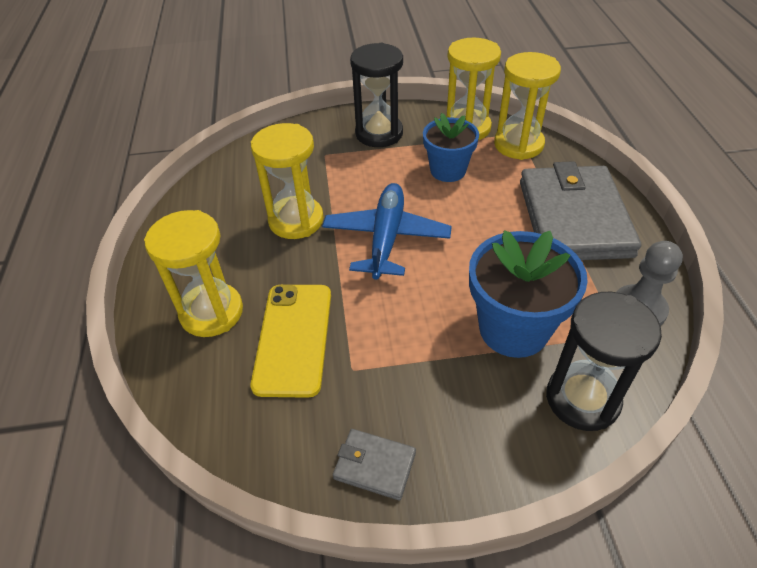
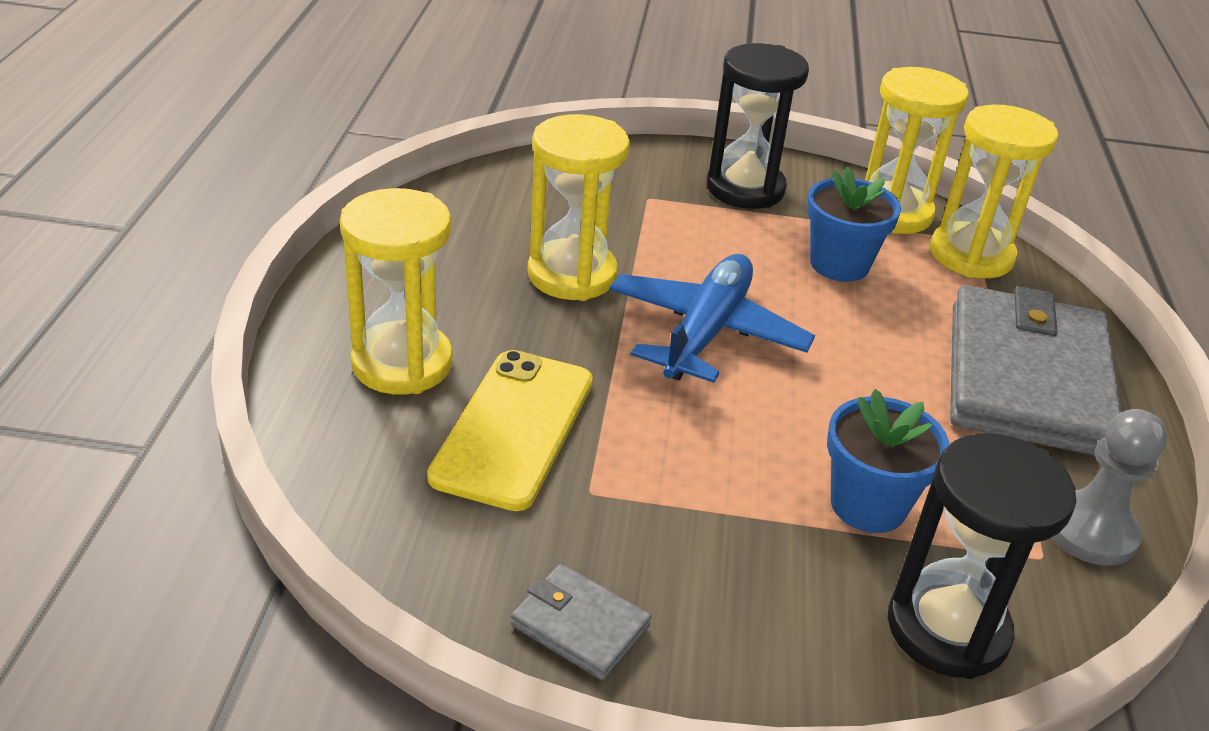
camera: 10 degrees right, 10 degrees down
blue flower pot [469,230,588,358] -> blue flower pot [827,389,949,533], size x0.66

